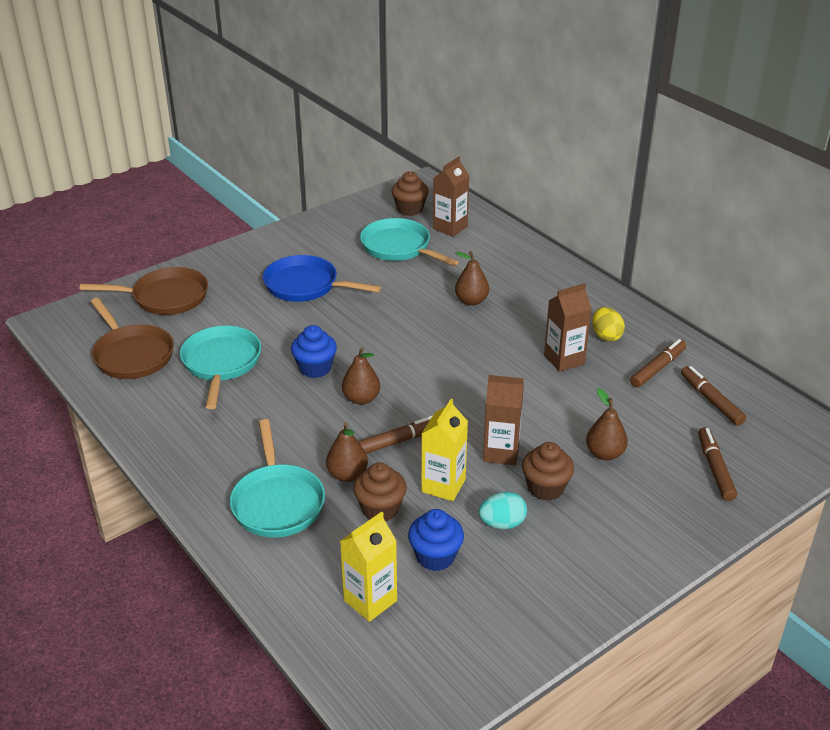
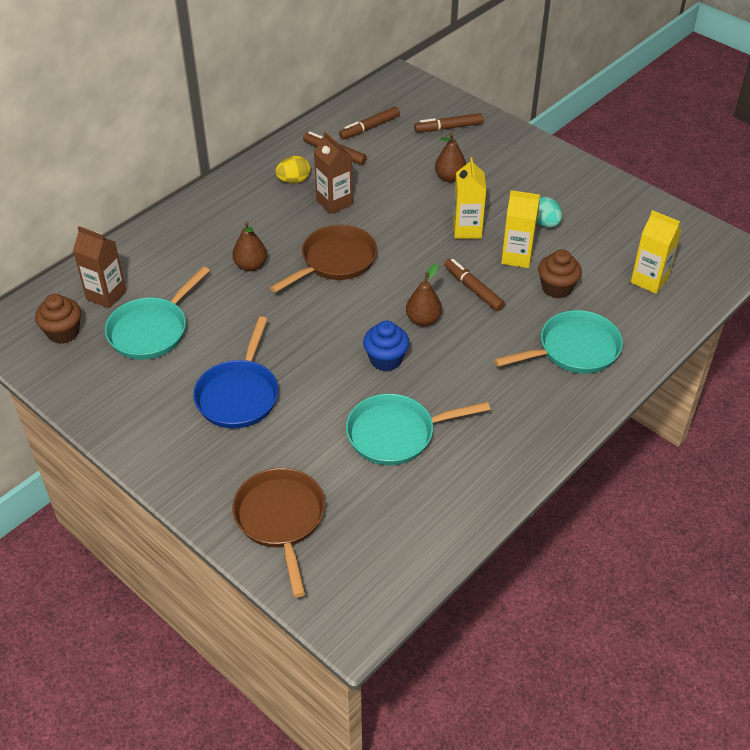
camera: 100 degrees left, 10 degrees up
brown pan [90,298,174,379] -> brown pan moved to [270,225,377,293]
brown pear [326,422,368,482] -> none
blue cupcake [408,509,464,571] -> none
brown carton [483,375,524,465] -> yellow carton [453,157,486,239]
brown cupcake [522,442,574,501] -> none

